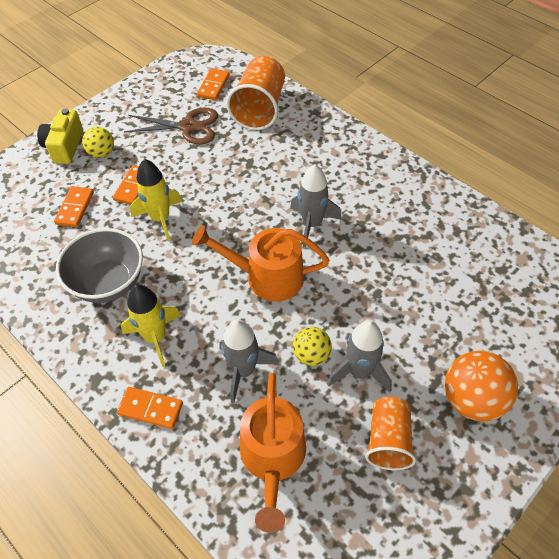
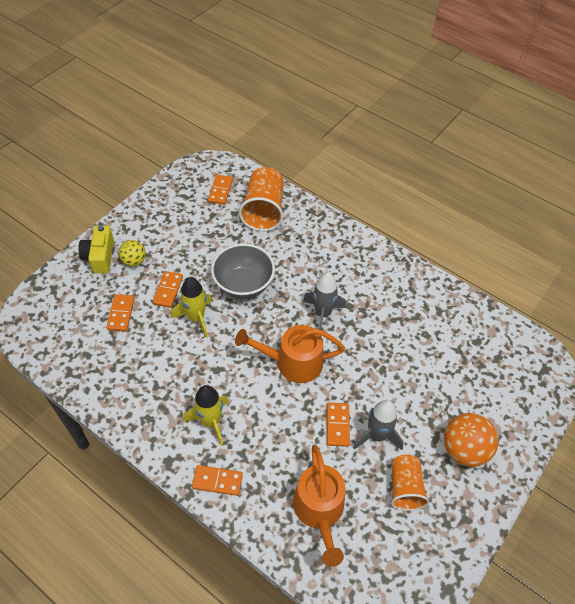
camera: 10 degrees left, 0 degrees up
grey bowl [56,228,143,303] -> grey bowl moved to [211,243,275,299]
brown scissors [124,108,218,144] -> none
grey rocket [219,320,278,403] -> none
yellow ball [293,327,332,366] -> orange domino [327,403,350,447]

